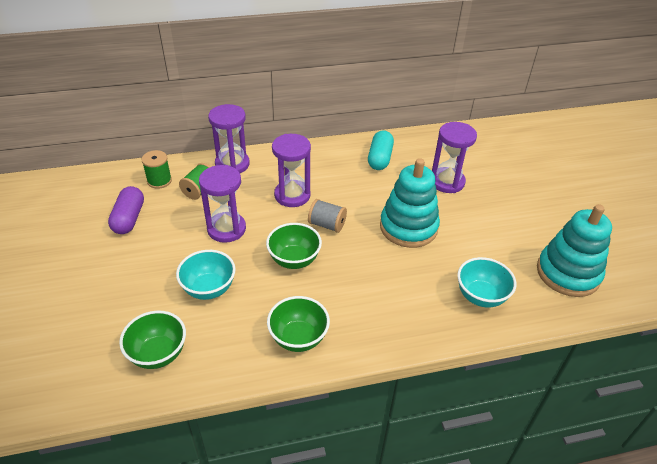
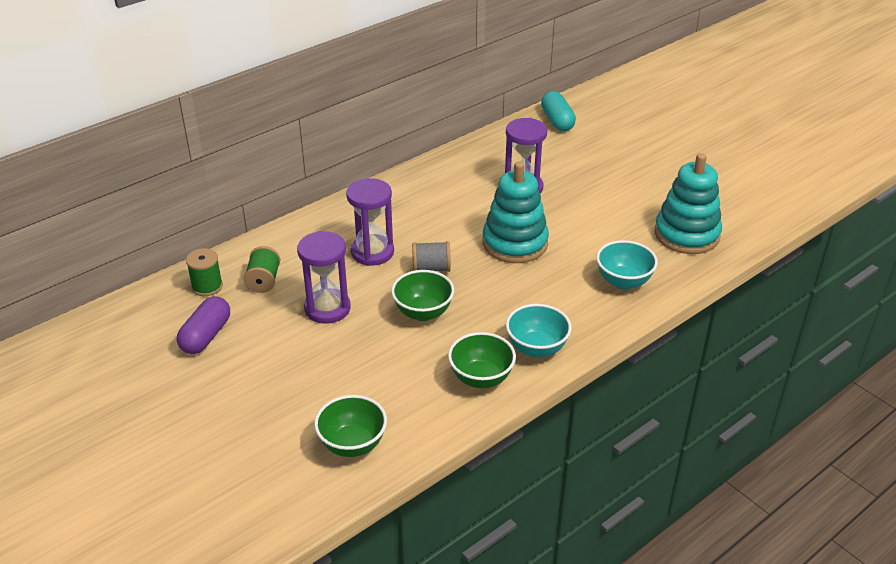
camera: 25 degrees left, 5 degrees down
purple capsule [108,186,144,234] -> purple capsule turned 45 degrees clockwise [177,296,230,354]
turquoise bowl [176,250,236,300] -> turquoise bowl moved to [506,304,571,358]
purple hourglass [208,104,250,173] -> none
turquoise capsule [368,130,394,170] -> turquoise capsule moved to [541,91,576,131]

